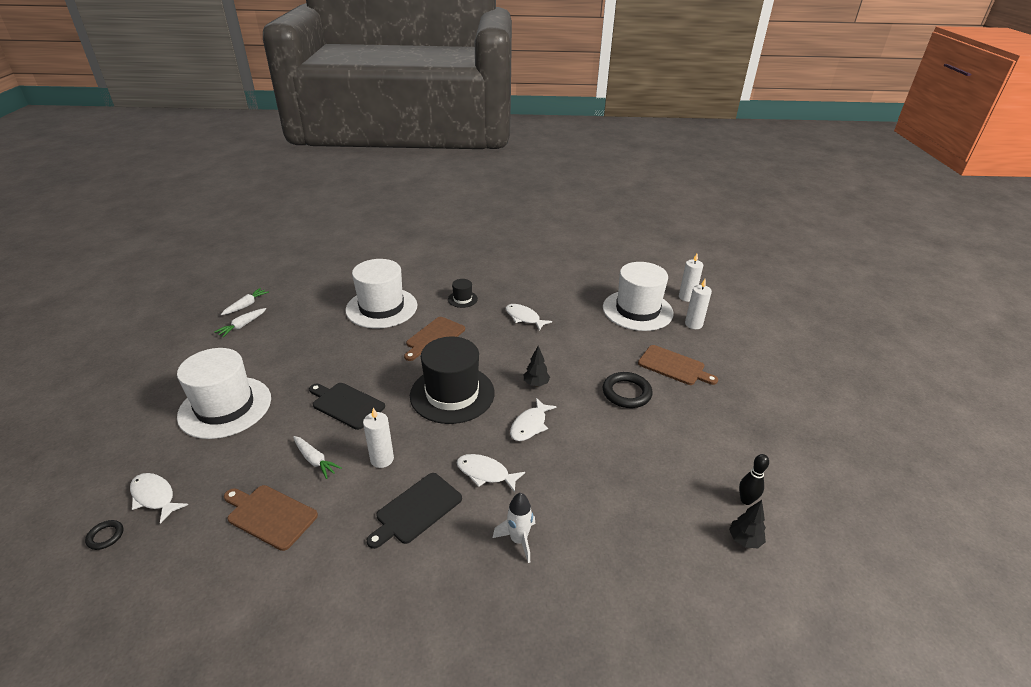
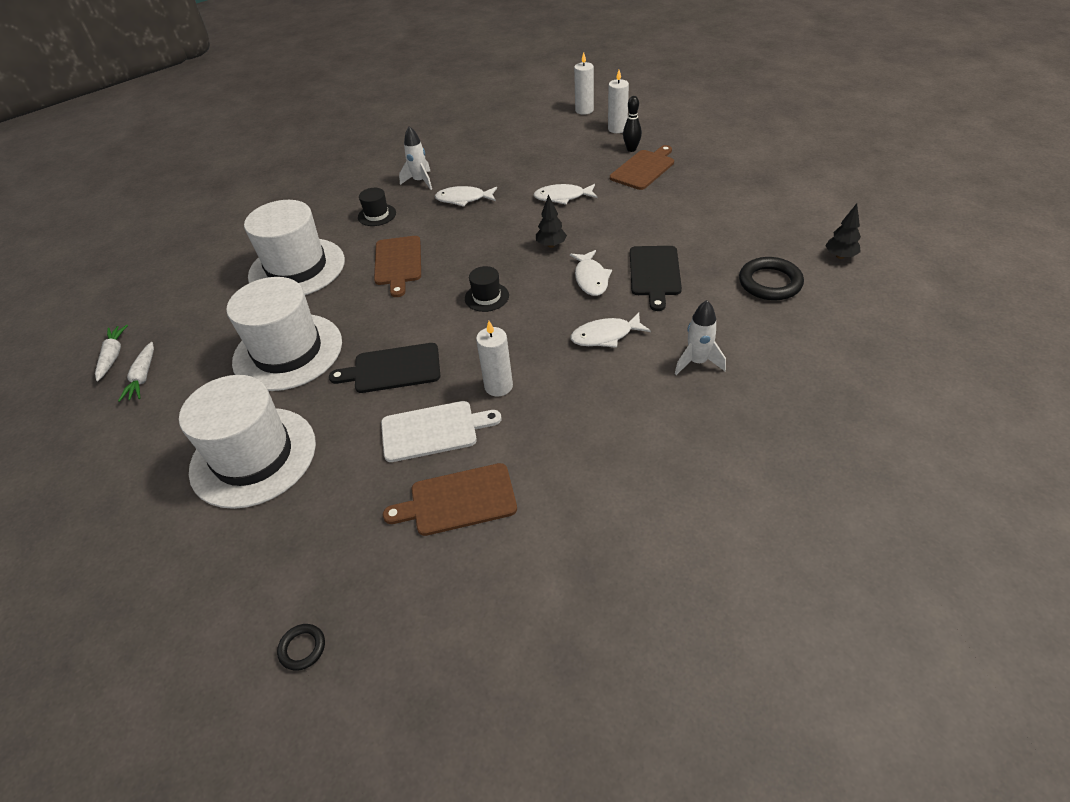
camera: 35 degrees left, 10 degrees up
white fish [130,473,188,524] -> white fish moved to [533,184,597,205]
white carrot [293,436,342,479] -> white cutting board [381,401,501,462]
black cutting board [367,473,462,549] -> black cutting board moved to [630,246,682,311]
black hat [410,337,495,424] -> black hat [465,266,509,312], size x0.43
white hat [603,262,674,331] -> white hat moved to [226,277,342,391]
black ring [603,372,653,408] -> black ring moved to [739,257,804,300]
brown cutting board [638,345,718,385] -> brown cutting board turned 45 degrees counterclockwise [610,145,674,190]
black bowling pin [739,454,769,505] -> black bowling pin moved to [623,96,642,152]
none -> white rocket [399,126,432,190]

